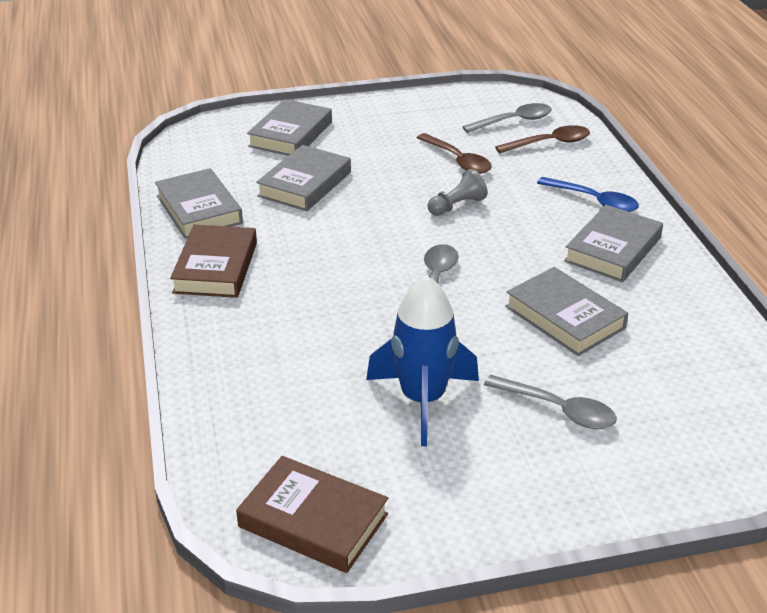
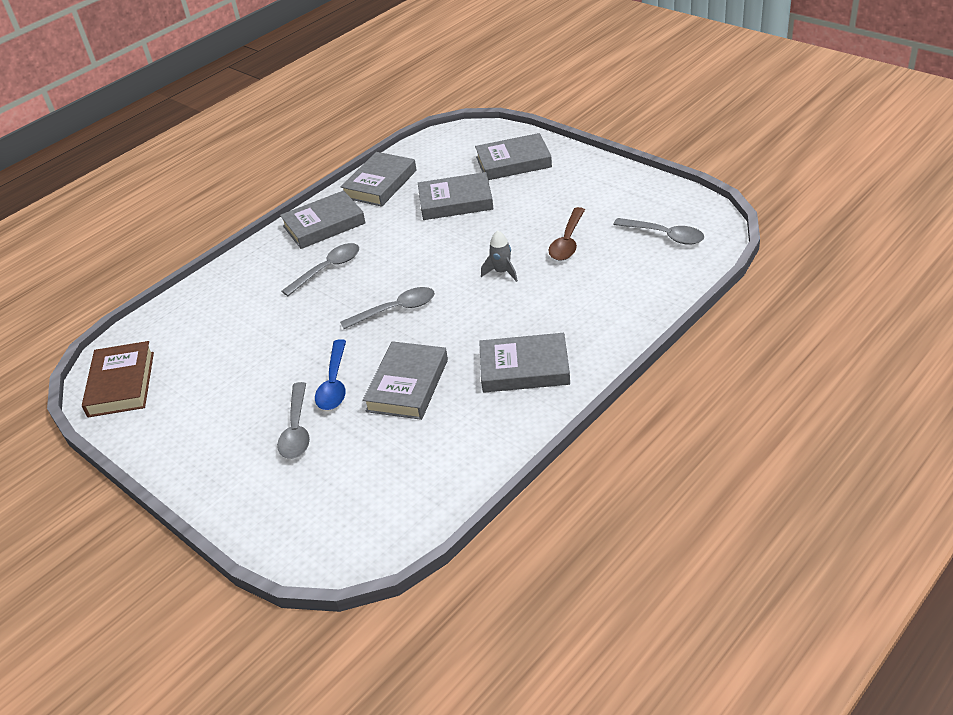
camera: 60 degrees right, 5 degrees up
brown book [170,225,257,298] -> grey book [280,190,366,249]
blue rocket [366,275,479,446] -> none
grey pawn [427,169,488,216] -> grey rocket [481,230,518,282]
brown spoon [495,125,590,153] -> none
blue spoon [537,177,639,212] -> blue spoon moved to [315,339,346,410]
none -> grey spoon [282,243,359,296]

